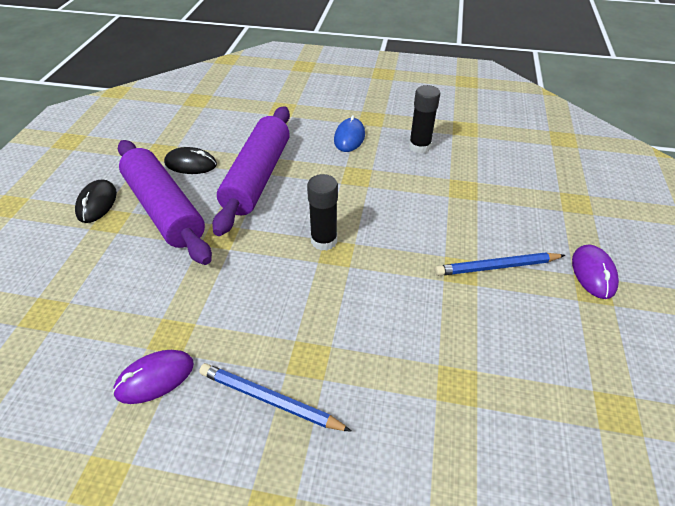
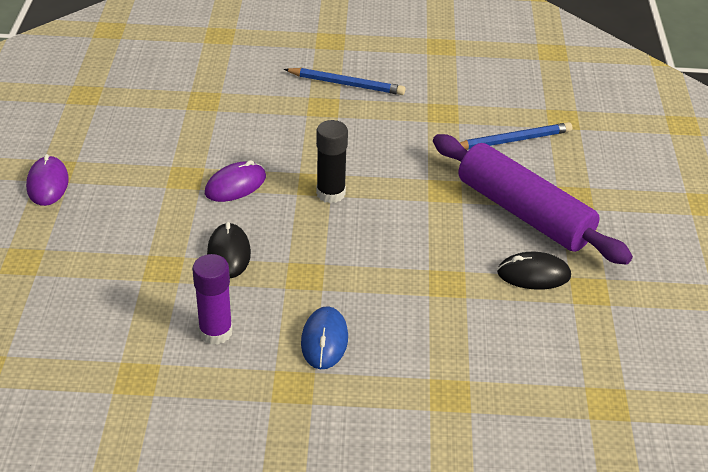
camera: 170 degrees right, 5 degrees down
black mouse [75,180,117,223] -> black mouse moved to [207,222,251,278]
purple mouse [113,350,194,404] -> purple mouse moved to [205,160,266,202]
purple rolling pin [212,106,290,236] -> none
black glue stick [409,85,440,154] -> purple glue stick [192,254,233,345]
blue pencil [435,252,565,276] -> blue pencil moved to [460,122,572,150]

